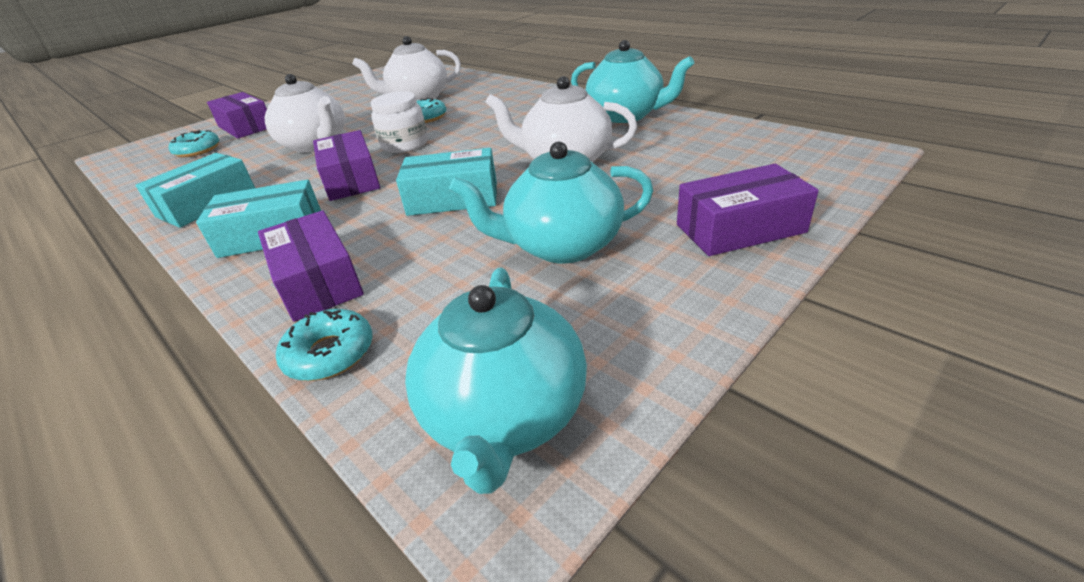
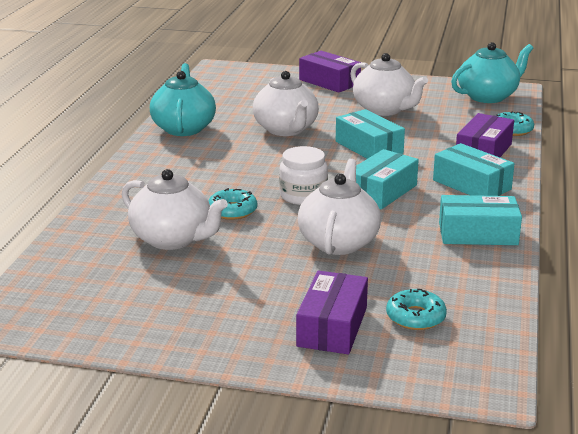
camera: 125 degrees left, 10 degrees down
purple box [313,130,380,201] -> turquoise box [356,149,419,210]
turquoise teapot [449,141,654,264] -> white teapot [350,53,428,116]

